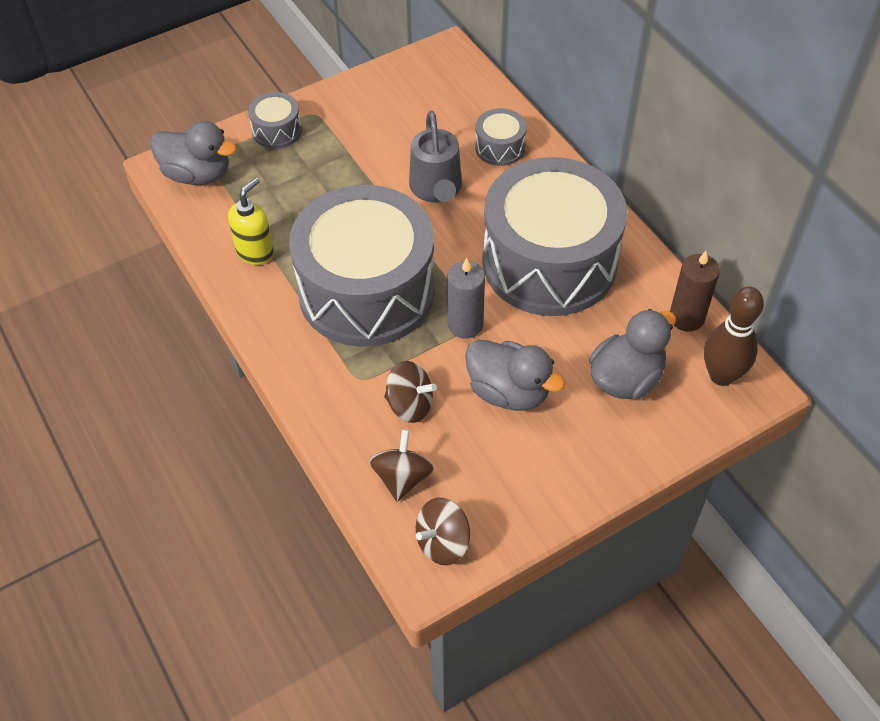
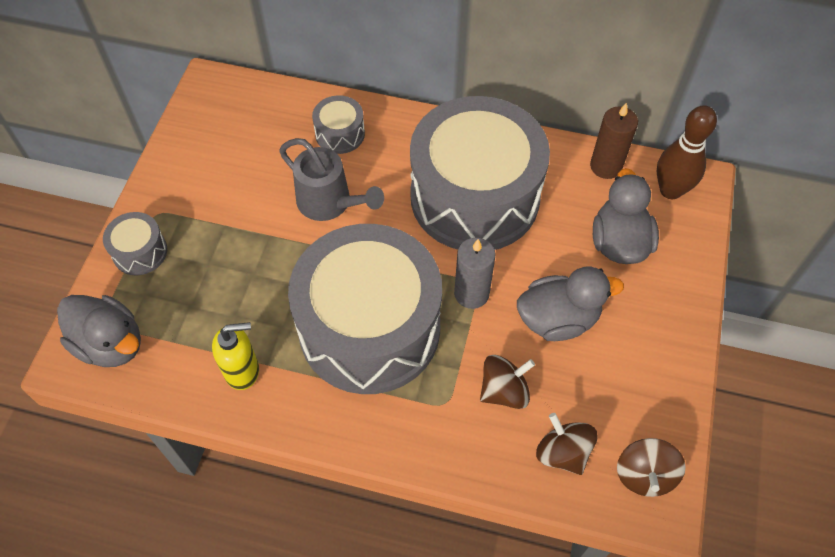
camera: 45 degrees left, 5 degrees up
grey duck [150,121,237,185] -> grey duck turned 60 degrees clockwise [57,295,141,367]
yellow soap dispenser [228,178,274,265] -> yellow soap dispenser turned 90 degrees clockwise [212,322,259,390]

